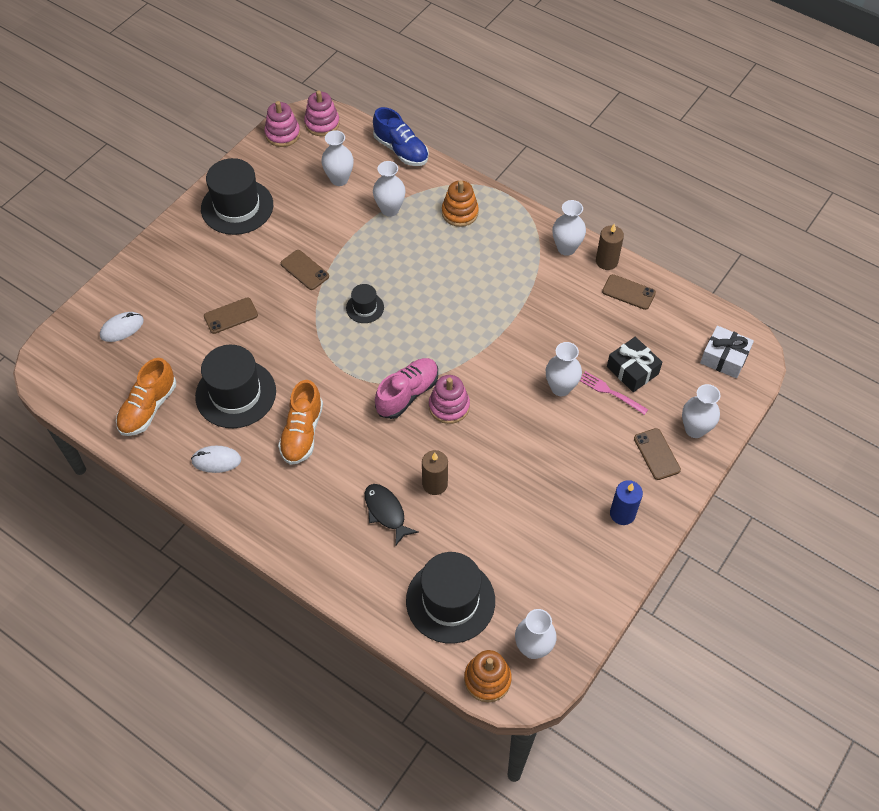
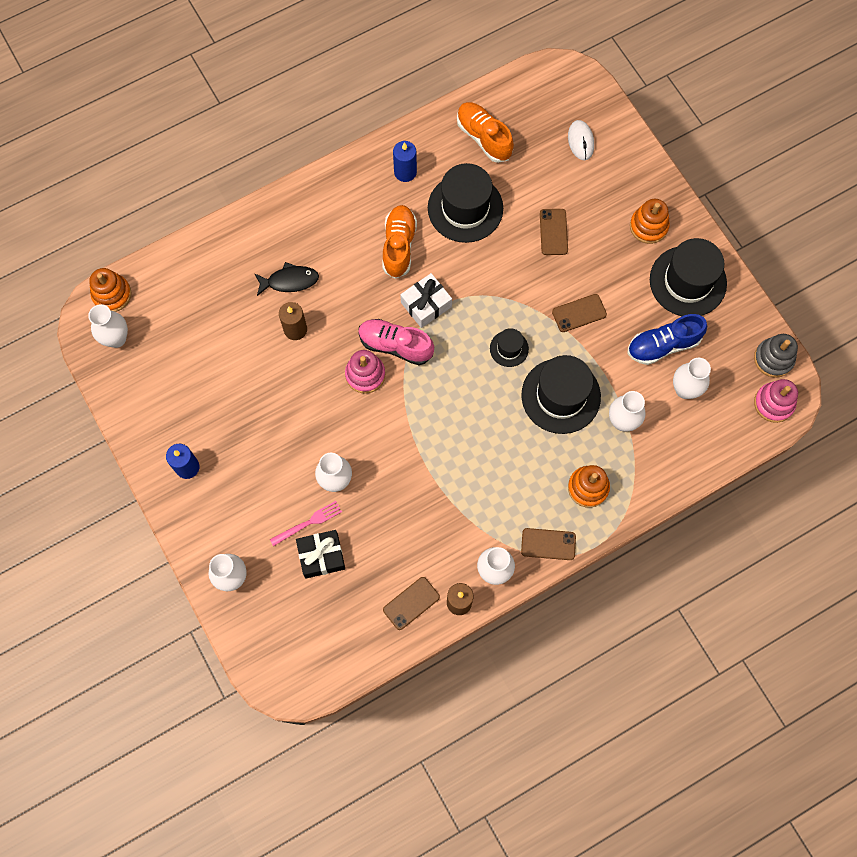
camera: 115 degrees right, 15 degrees up
white mouse [191,446,241,473] -> blue candle [393,141,417,182]
pink stacking toy [264,101,300,147] -> grey stacking toy [754,334,798,378]
orange shoe [278,380,323,465] -> orange shoe turned 60 degrees clockwise [382,205,417,279]
blue shoe [373,107,429,166] -> blue shoe moved to [627,314,707,365]
pink shoe [375,358,438,419] -> pink shoe turned 135 degrees clockwise [358,319,434,365]
black hat [406,552,495,644] -> black hat moved to [521,355,601,434]
brown phone [634,428,681,480] -> brown phone moved to [521,528,576,560]
white gift [700,326,754,378] -> white gift moved to [400,273,452,328]
none -> orange stacking toy [630,199,670,244]

